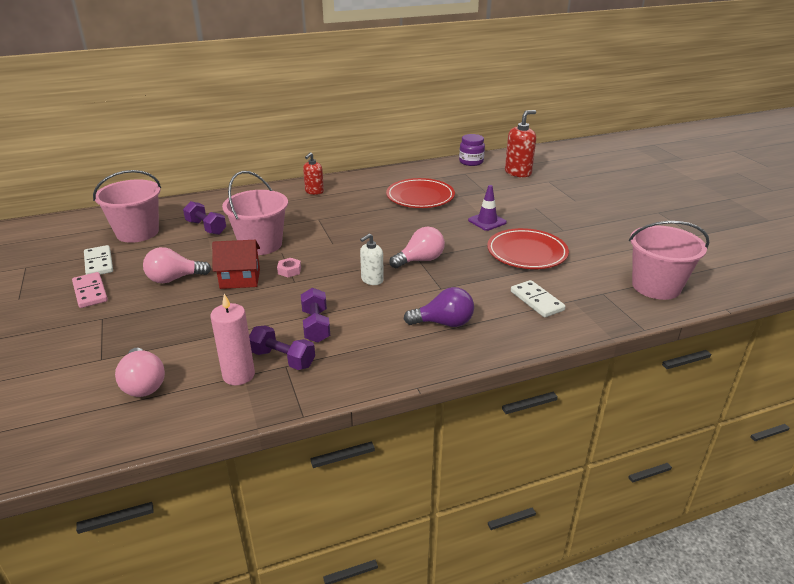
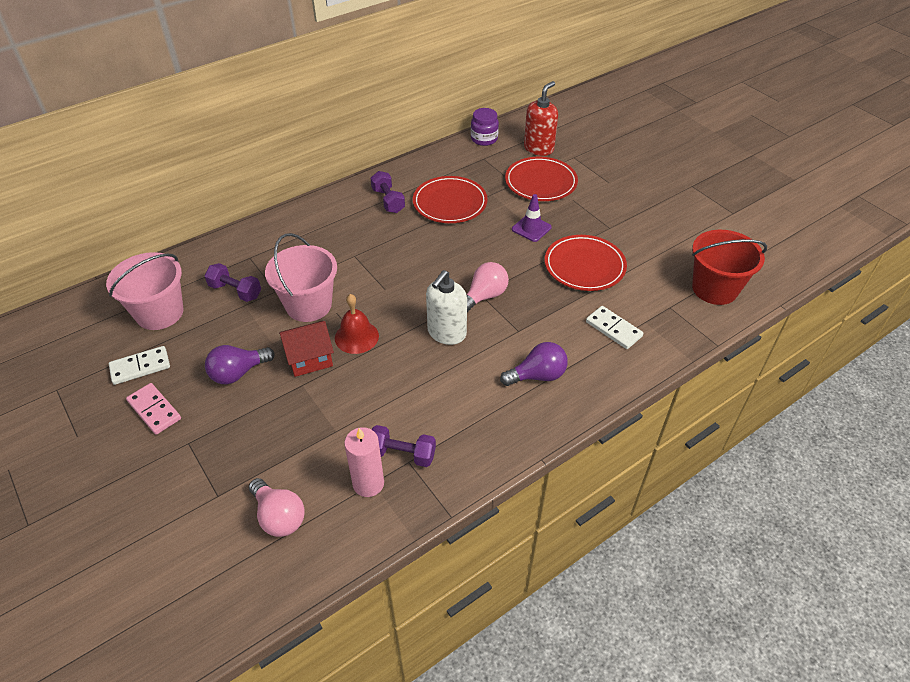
camera: 15 degrees left, 15 degrees up
white domino [84,245,113,275] -> white domino turned 75 degrees counterclockwise [109,346,170,385]
pink light bulb [143,247,211,283] -> purple light bulb [205,345,274,384]
pink nut [277,258,301,277] -> red bell [335,294,379,354]
purple dumbbell [301,288,330,343] -> purple dumbbell moved to [370,171,405,213]
red soap dispenser [303,152,324,195] -> none
white soap dispenser [360,233,384,285] -> white soap dispenser [426,270,467,345], size x1.59
pink bucket [629,221,709,300] -> red bucket [692,230,767,305]
none -> red plate [505,157,578,201]

